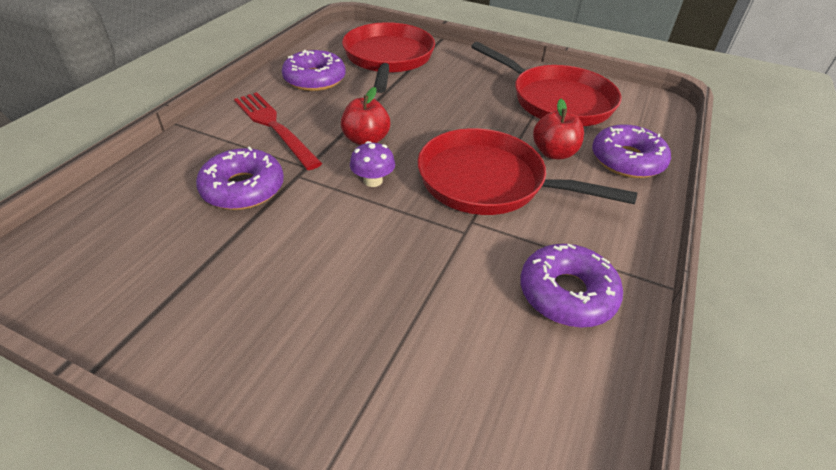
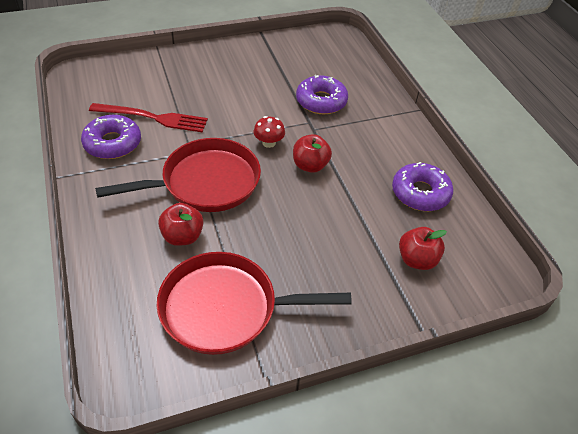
camera: 135 degrees right, 5 degrees up
red fork [234,92,322,170] -> red fork moved to [89,103,208,133]
red pan [342,22,435,93] -> red apple [399,227,447,270]
purple mushroom [350,141,395,187] -> red mushroom [253,116,285,148]
purple donut [592,124,671,178] -> none

